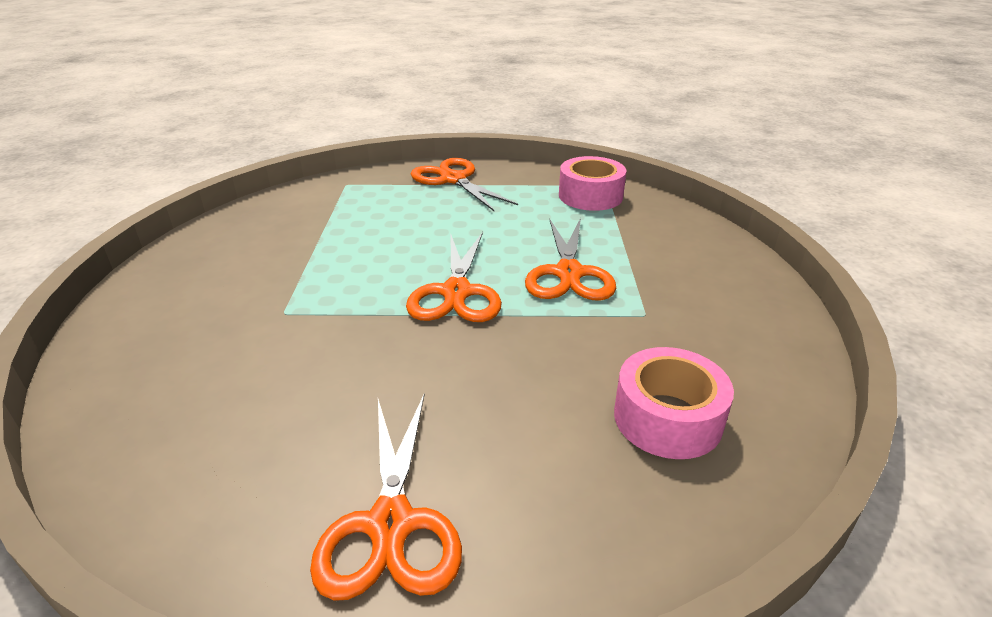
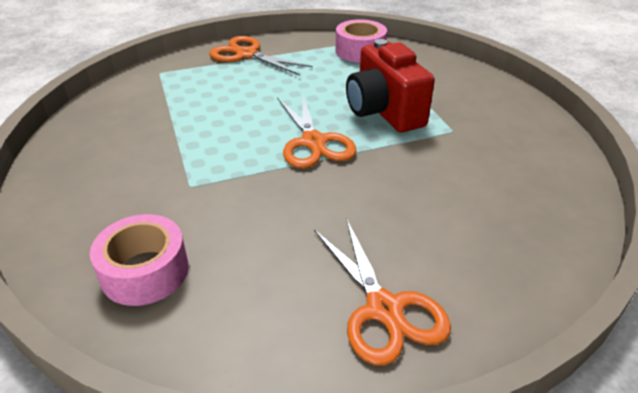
camera: 20 degrees left, 5 degrees up
orange scissors [525,218,616,300] -> red camera [346,39,435,132]
pink tape [614,347,734,459] -> pink tape moved to [90,214,189,306]

